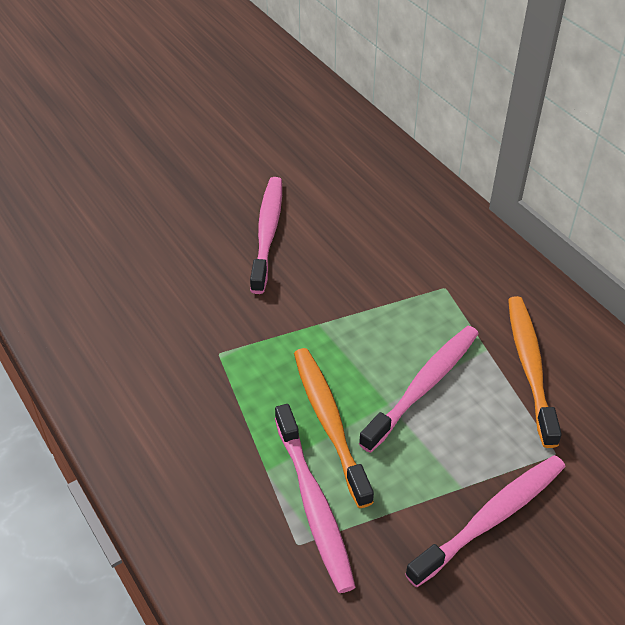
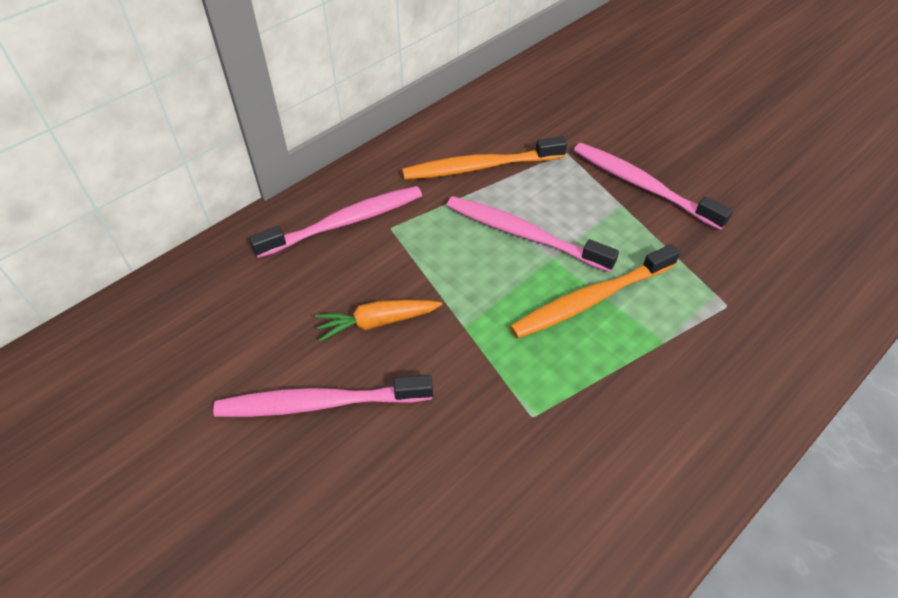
camera: 100 degrees left, 5 degrees up
pink toothbrush [275,404,356,593] -> pink toothbrush moved to [249,186,422,258]
none -> orange carrot [315,300,442,342]

